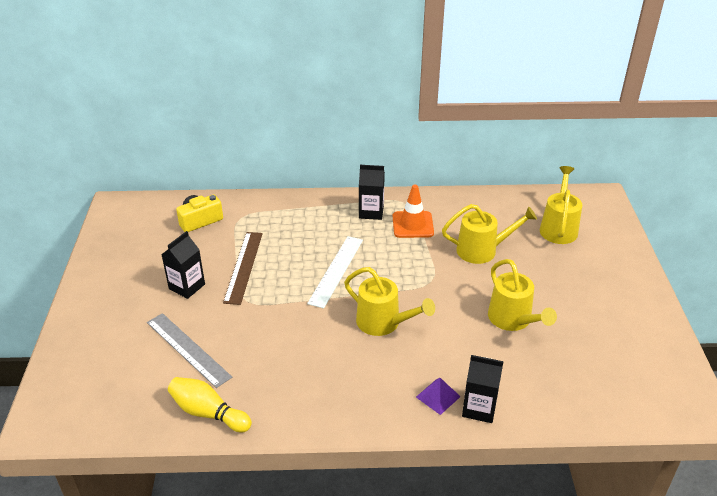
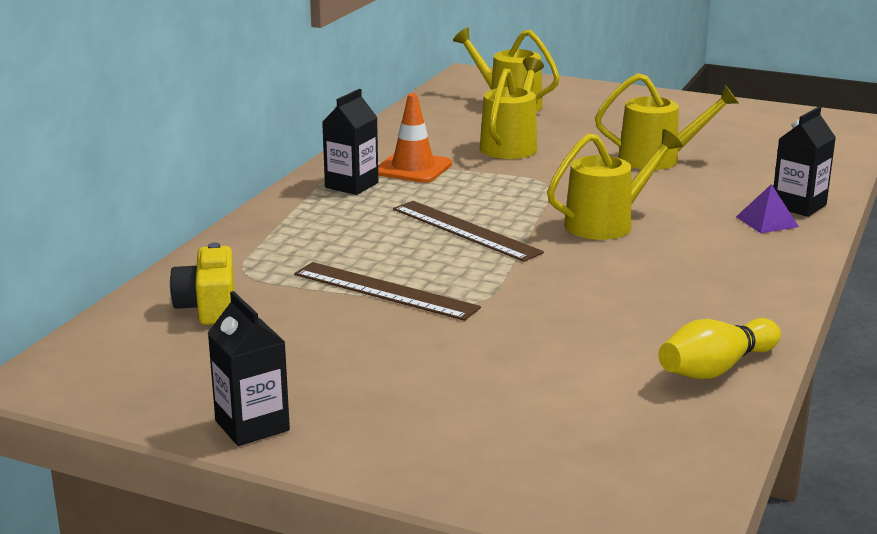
camera: 65 degrees left, 15 degrees down
grey ruler [147,313,232,388] -> none
black carton [161,231,205,299] -> black carton moved to [208,291,290,446]
white ruler [307,236,363,308] -> brown ruler [393,201,544,262]

